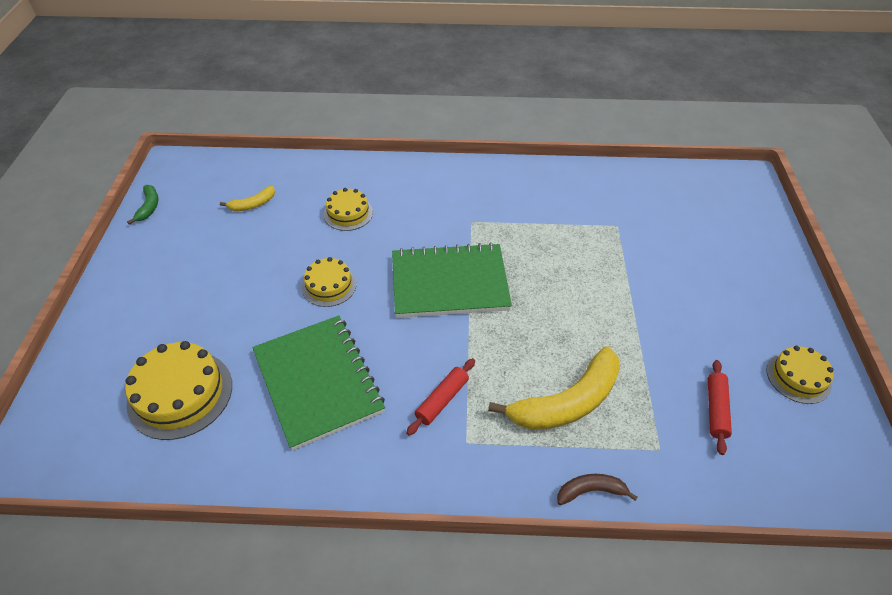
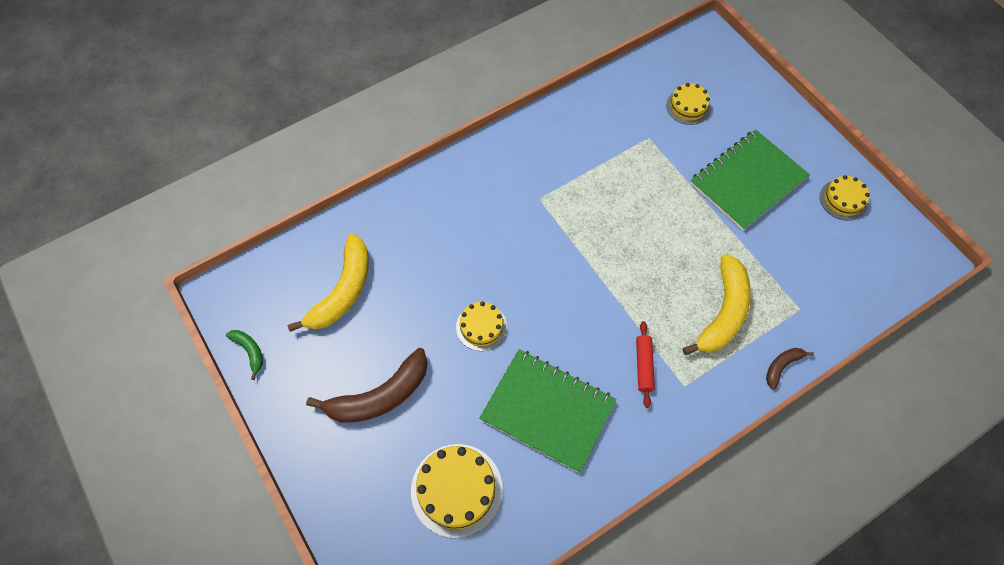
camera: 35 degrees left, 15 degrees up
yellow banana [220,186,275,211] -> yellow banana [287,234,369,332], size x2.06
yellow cake [324,188,373,231] -> yellow cake moved to [666,83,711,125]
green notebook [392,242,512,318] -> green notebook moved to [690,130,810,231]
red rolling pin [708,360,732,455] -> none
none -> brown banana [306,348,428,423]

